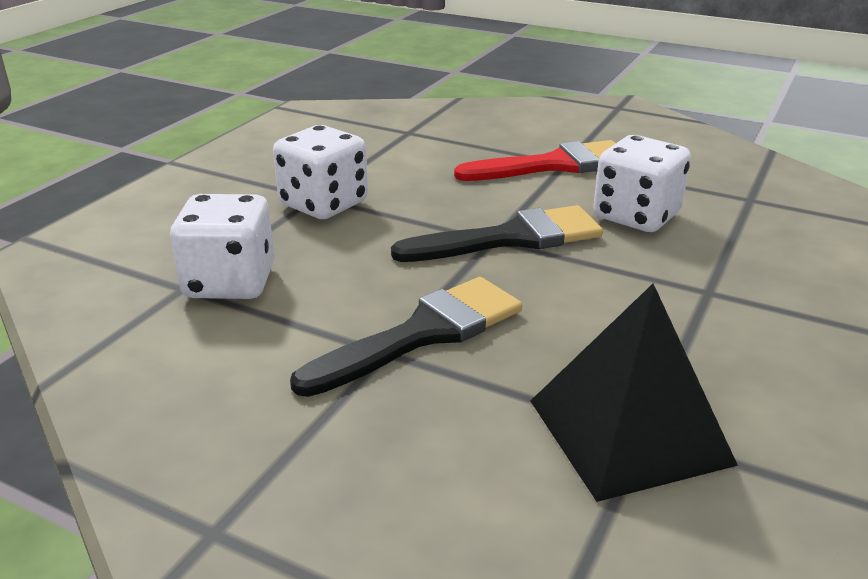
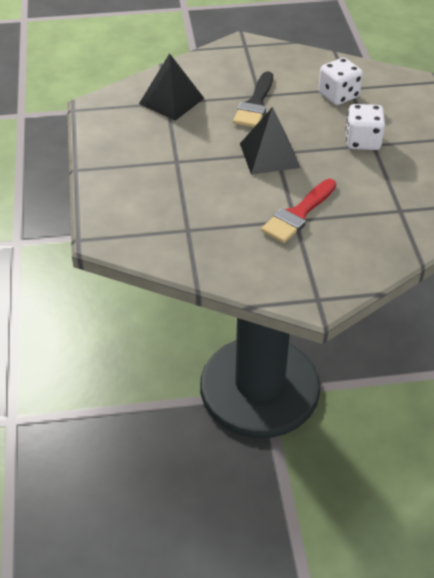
camera: 145 degrees right, 15 degrees up
black brush [391,205,603,262] -> black pyramid [240,107,300,175]
white dice [593,135,691,232] -> none

